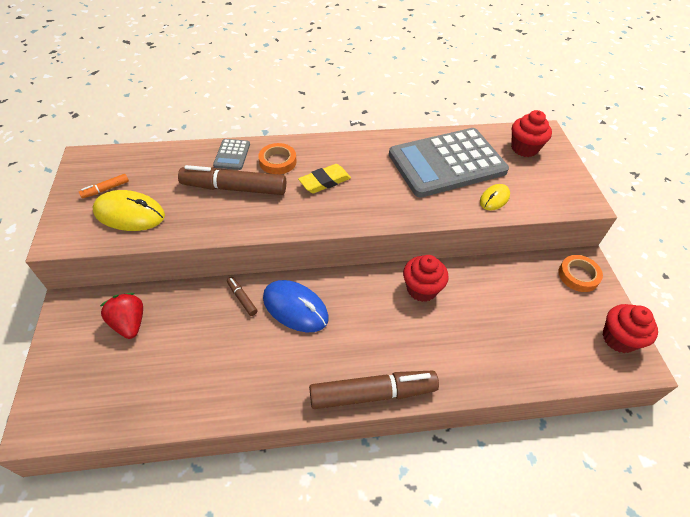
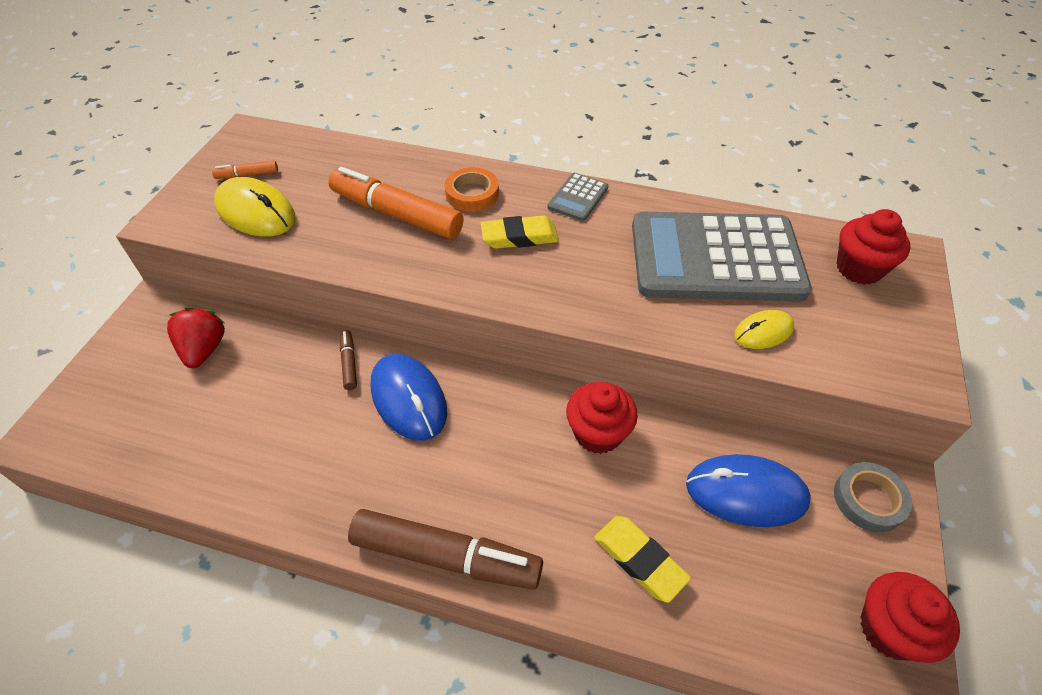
camera: 25 degrees right, 0 degrees up
brown marker [178,165,286,195] -> orange marker [328,167,463,239]
grey calculator [213,139,250,170] -> grey calculator moved to [548,173,608,221]
orange tape [558,255,603,292] -> grey tape [834,462,912,532]
none -> yellow eraser [594,516,691,603]
none -> blue mouse [686,454,811,527]

